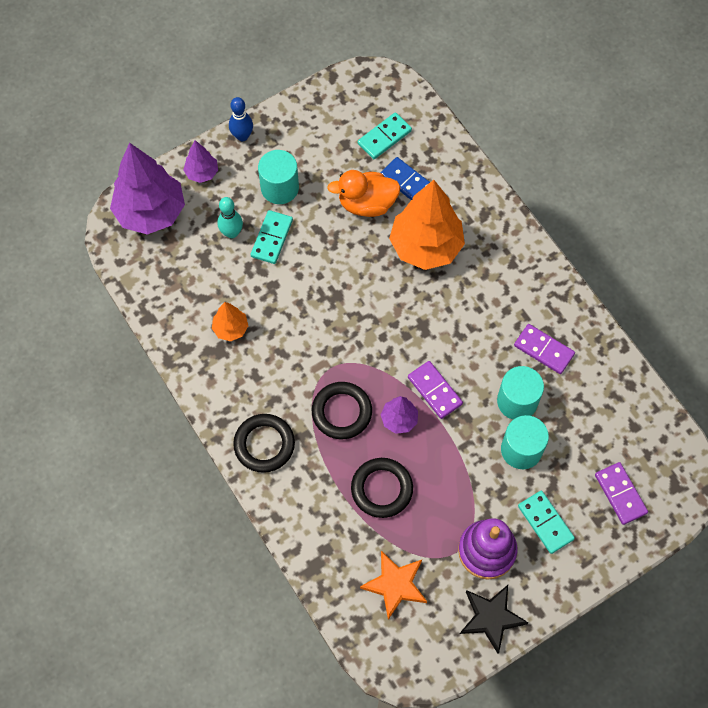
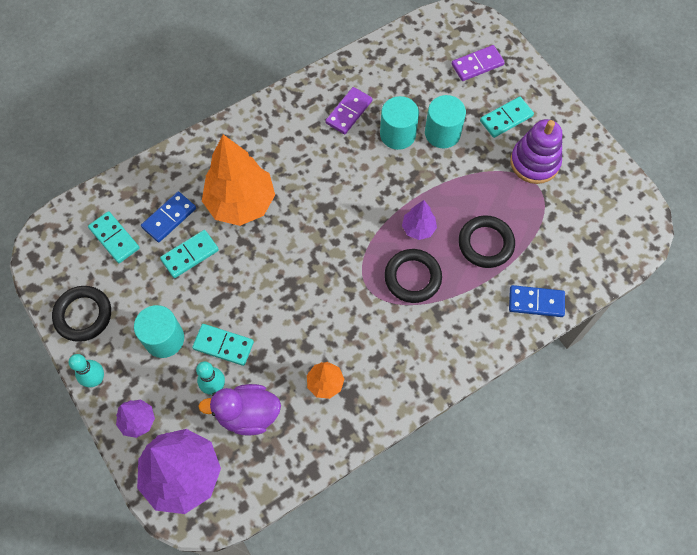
camera: 90 degrees left, 0 degrees up
blue bowling pin [229,97,253,141] -> turquoise bowling pin [69,354,104,387]
black ring [233,414,295,473] -> black ring moved to [52,286,111,342]
orange duck [327,170,401,217] -> turquoise domino [160,230,219,278]
orange star [360,551,427,620] -> none
purple domino [408,361,463,419] -> none
black star [460,585,528,654] -> none
none -> purple duck [198,384,281,436]
none -> blue domino [509,285,565,317]

